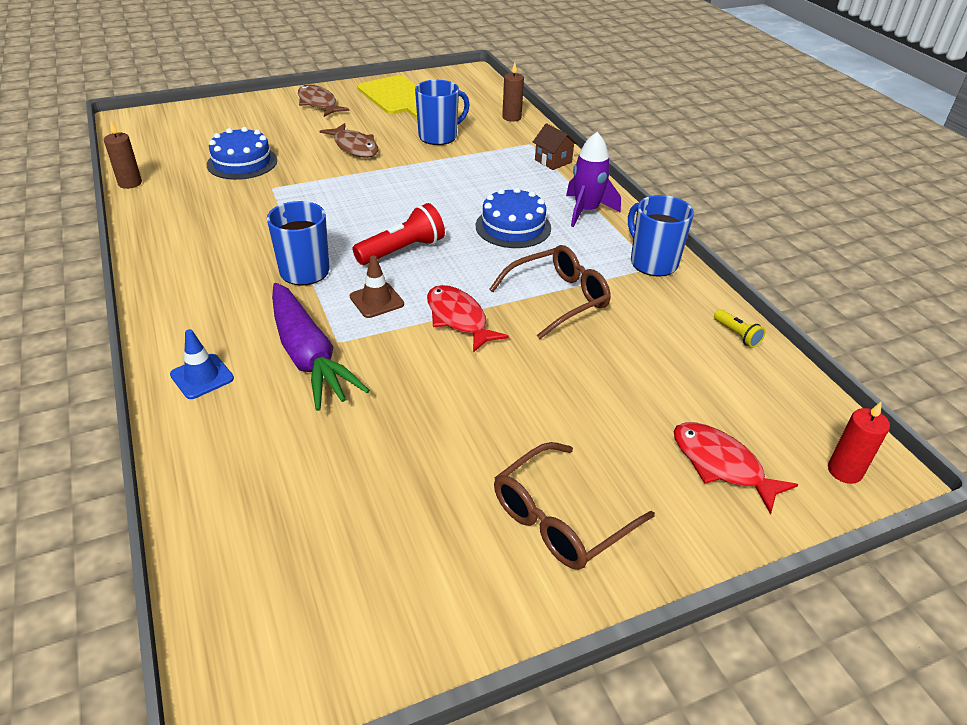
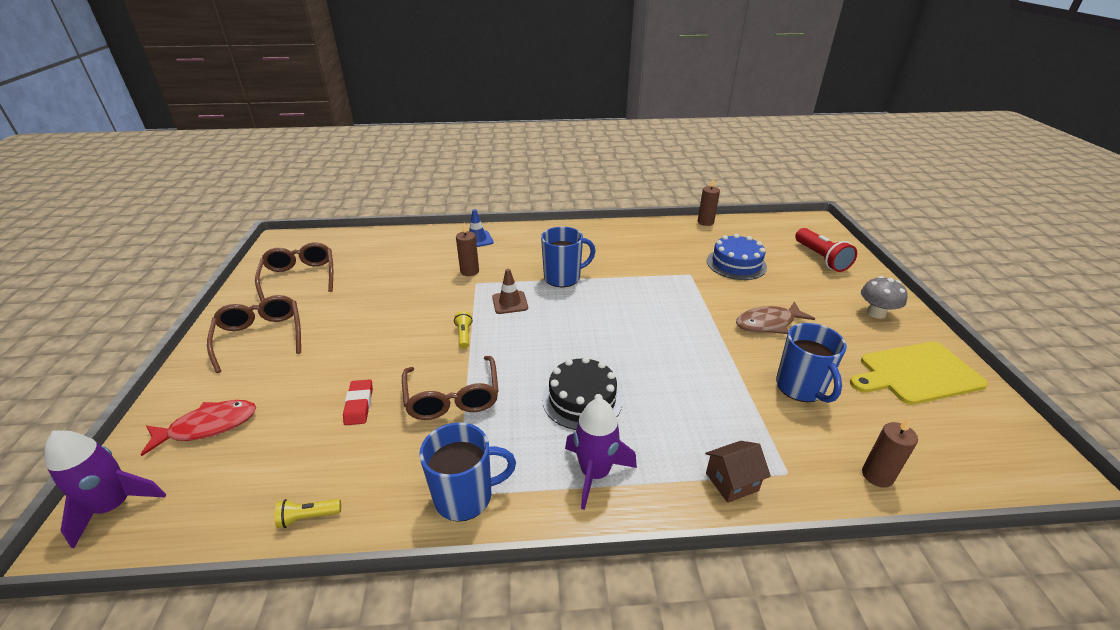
camera: 110 degrees right, 5 degrees down
purple carrot [272,283,370,411] -> brown candle [456,223,479,276]
brown fish [298,85,349,117] -> grey mushroom [861,276,908,319]
red flashlight [353,203,445,265] -> red flashlight moved to [795,228,857,272]
red fish [427,285,509,353] -> yellow flashlight [454,311,473,349]
blue cake [476,187,551,248] -> black cake [542,357,623,430]
red candle [828,402,890,484] -> purple rocket [45,430,166,548]
none -> brown glasses [255,242,333,301]
none -> red eraser [343,379,373,425]

